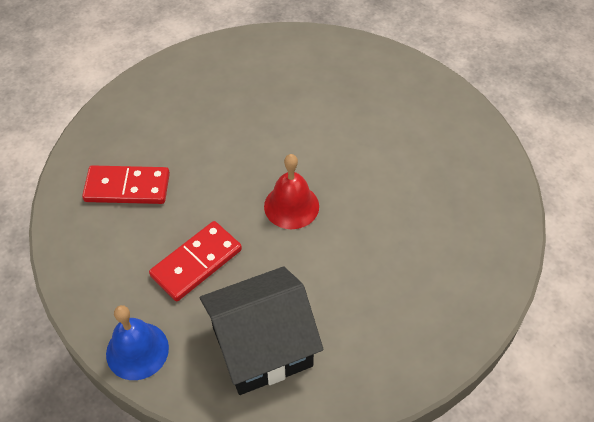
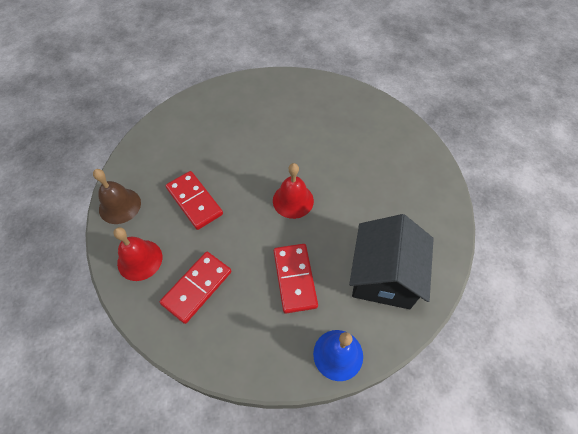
camera: 55 degrees left, 5 degrees up
none -> brown bell [93,169,141,224]
none -> red bell [113,227,162,281]
none -> red domino [166,171,223,230]

